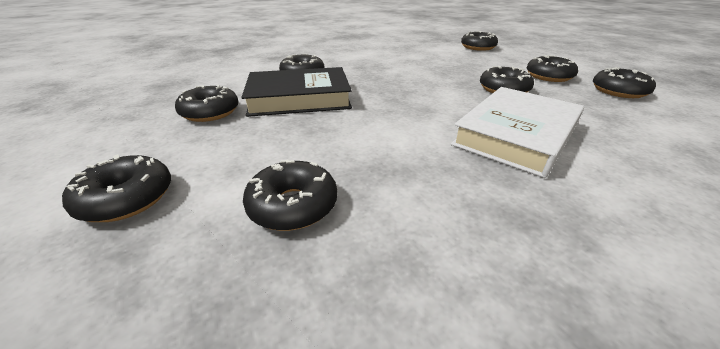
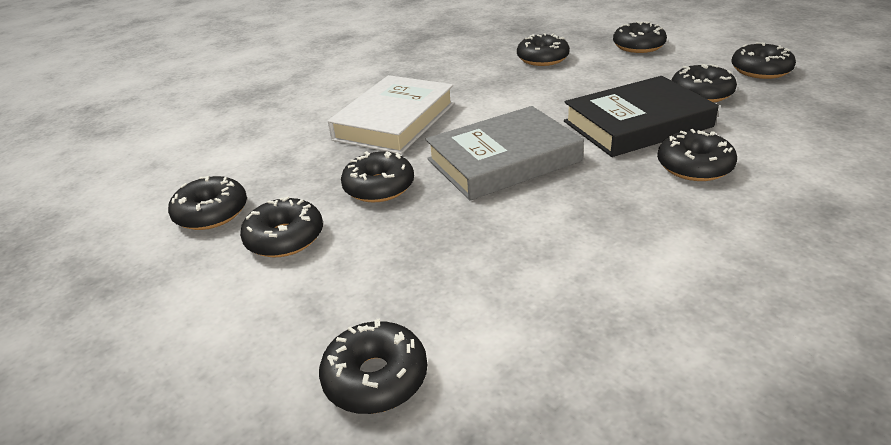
camera: 170 degrees right, 0 degrees up
none -> grey book [425,106,584,201]
none -> black donut [731,42,796,79]

